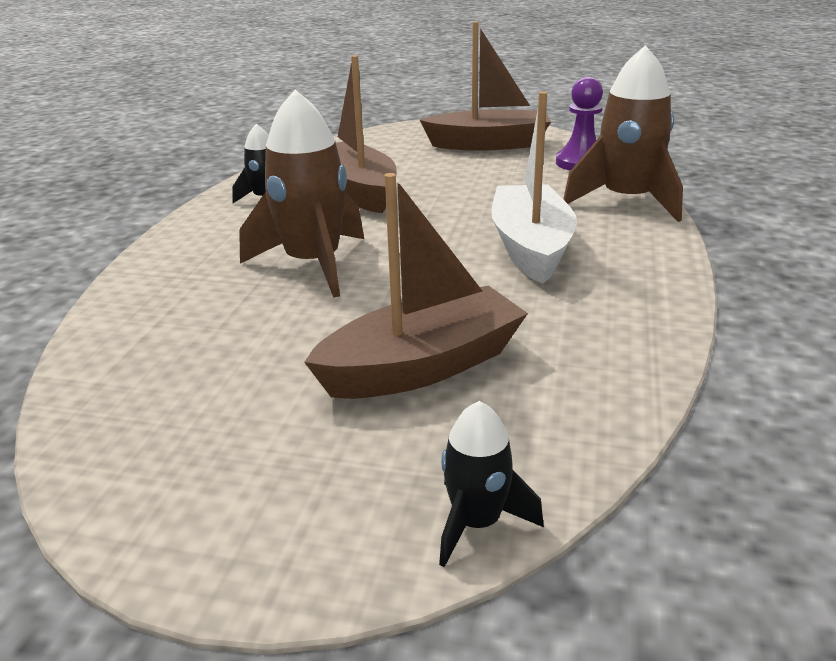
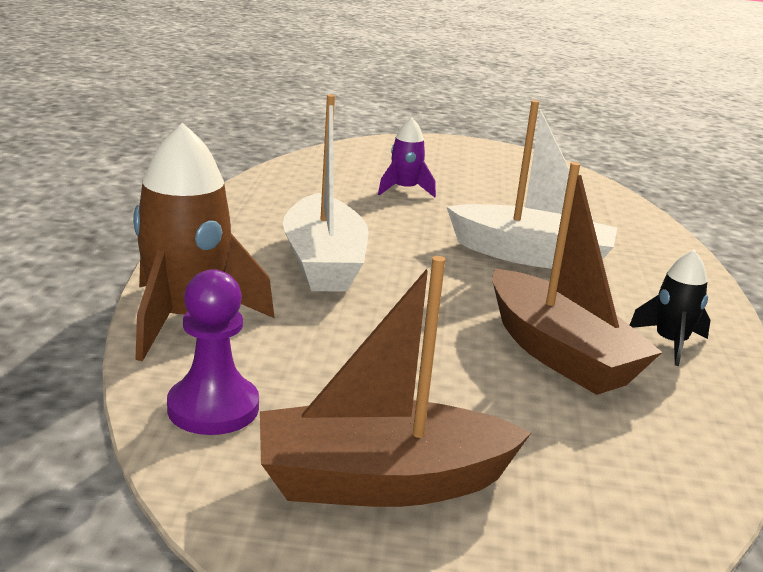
camera: 170 degrees right, 5 degrees down
brown rocket [239,90,364,298] -> white boat [447,100,617,269]
brown boat [304,173,528,399] -> purple rocket [378,118,436,197]
black rocket [439,401,544,567] -> none

